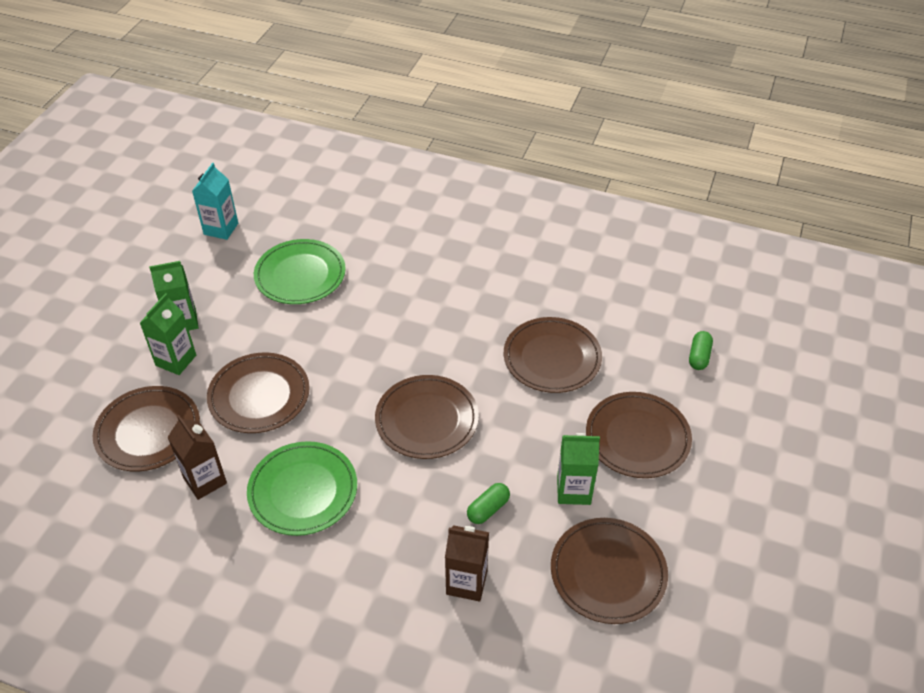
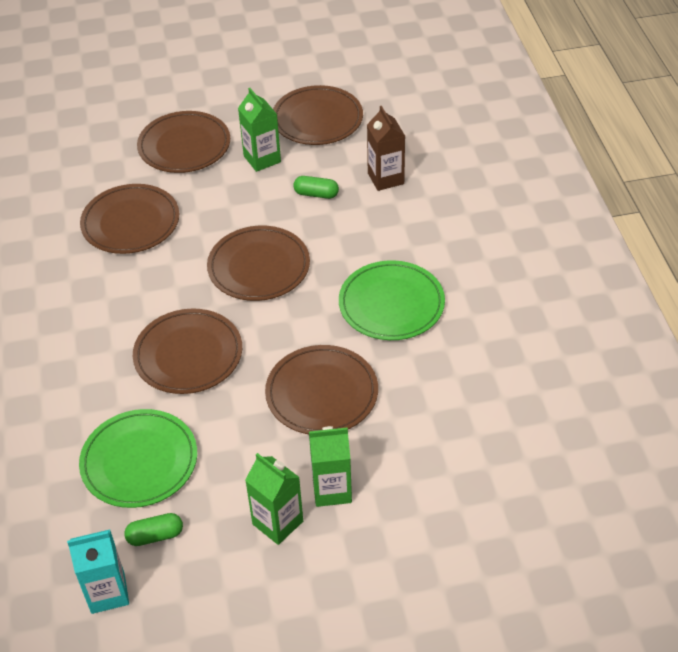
camera: 120 degrees left, 0 degrees up
brown plate [93,386,200,471] -> brown plate moved to [133,309,242,394]
brown carton [168,415,227,500] -> none
green capsule [689,331,713,370] -> green capsule moved to [124,513,183,546]

